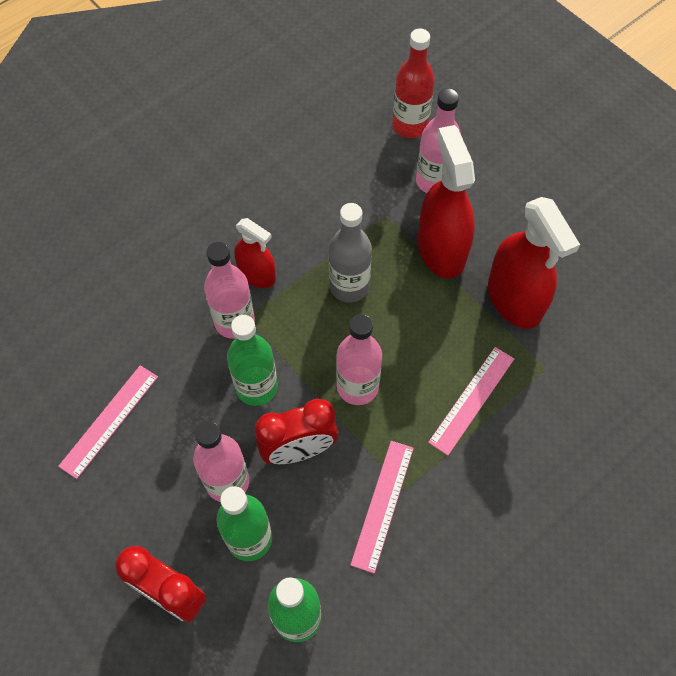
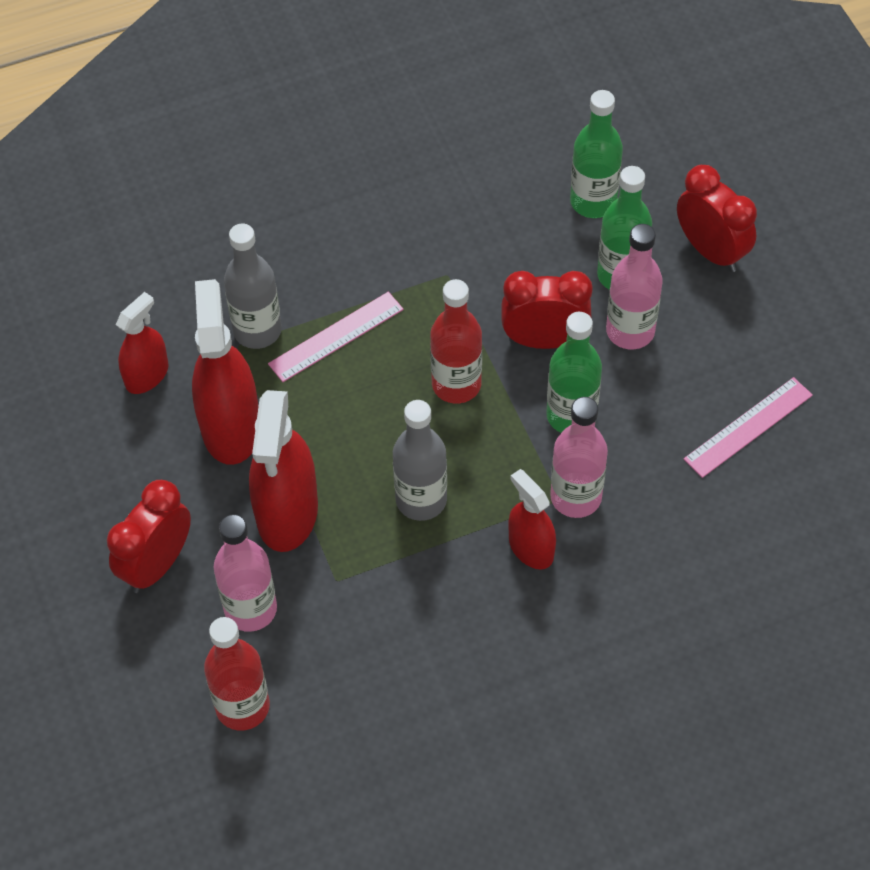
camera: 160 degrees left, 5 degrees down
pink bottle [336,314,382,405] -> red bottle [430,279,482,403]
pink ruler [350,441,414,574] -> none
none -> red clock [107,480,191,593]
none -> red spray bottle [116,292,169,394]
none -> grey bottle [224,223,282,349]

